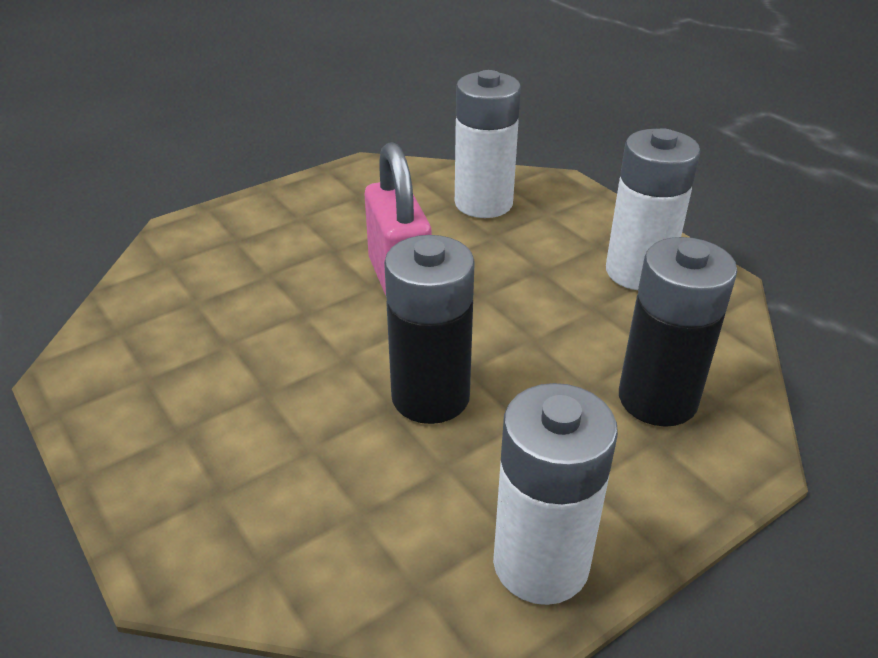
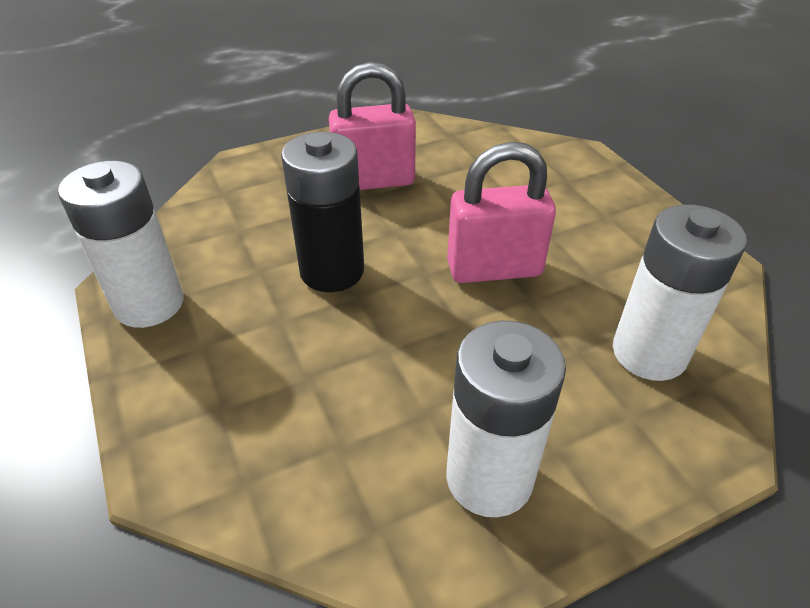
camera: 100 degrees right, 5 degrees up
black battery [619,237,737,427] -> none
none -> pink padlock [329,62,416,190]

